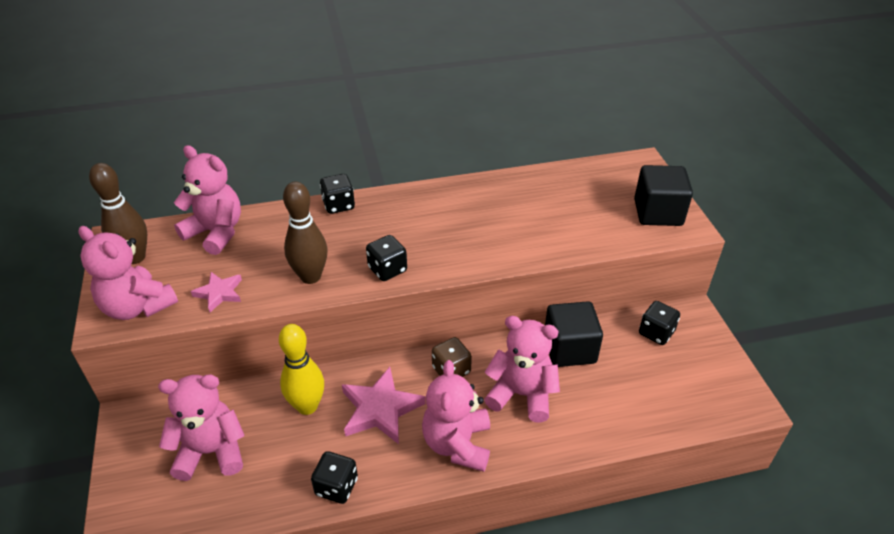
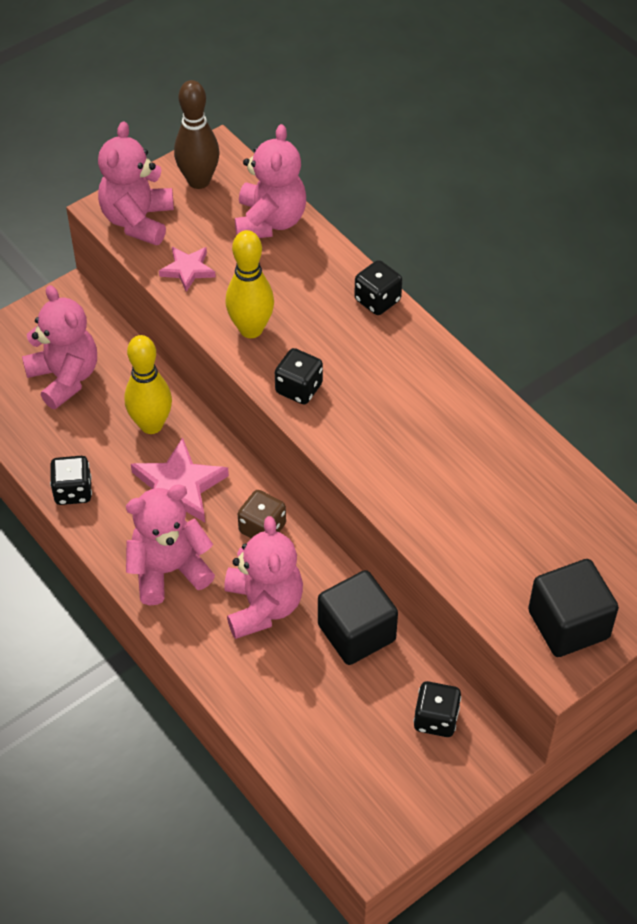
camera: 65 degrees right, 10 degrees up
brown bowling pin [283,181,328,284] -> yellow bowling pin [225,230,274,338]

